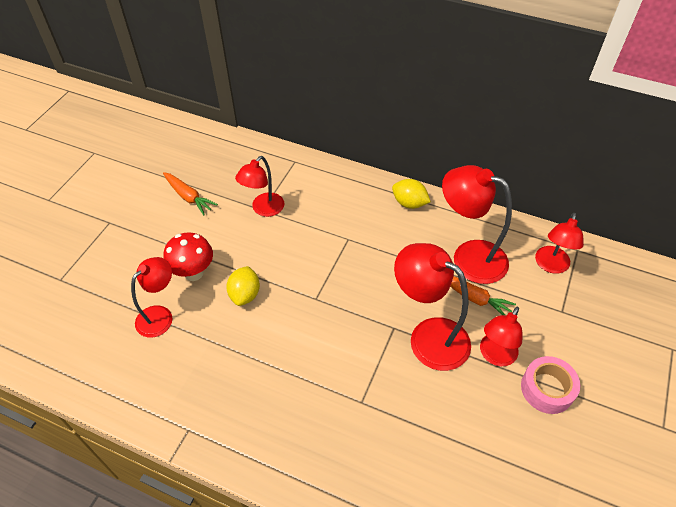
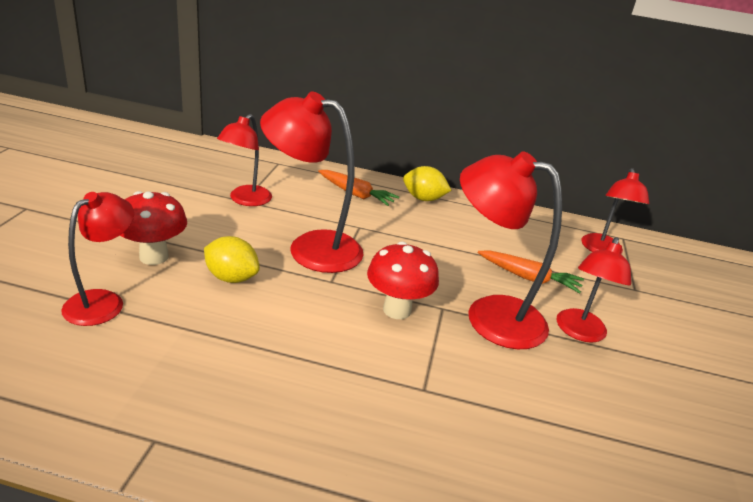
camera: 15 degrees left, 20 degrees down
orange carrot [163,172,218,215] -> orange carrot moved to [318,170,399,206]
yellow lemon [226,266,260,306] -> yellow lemon turned 60 degrees counterclockwise [204,236,260,283]
red lamp [442,165,512,284] -> red lamp moved to [260,92,363,273]
pink tape [521,356,580,414] -> none
none -> red mushroom [367,242,439,319]

